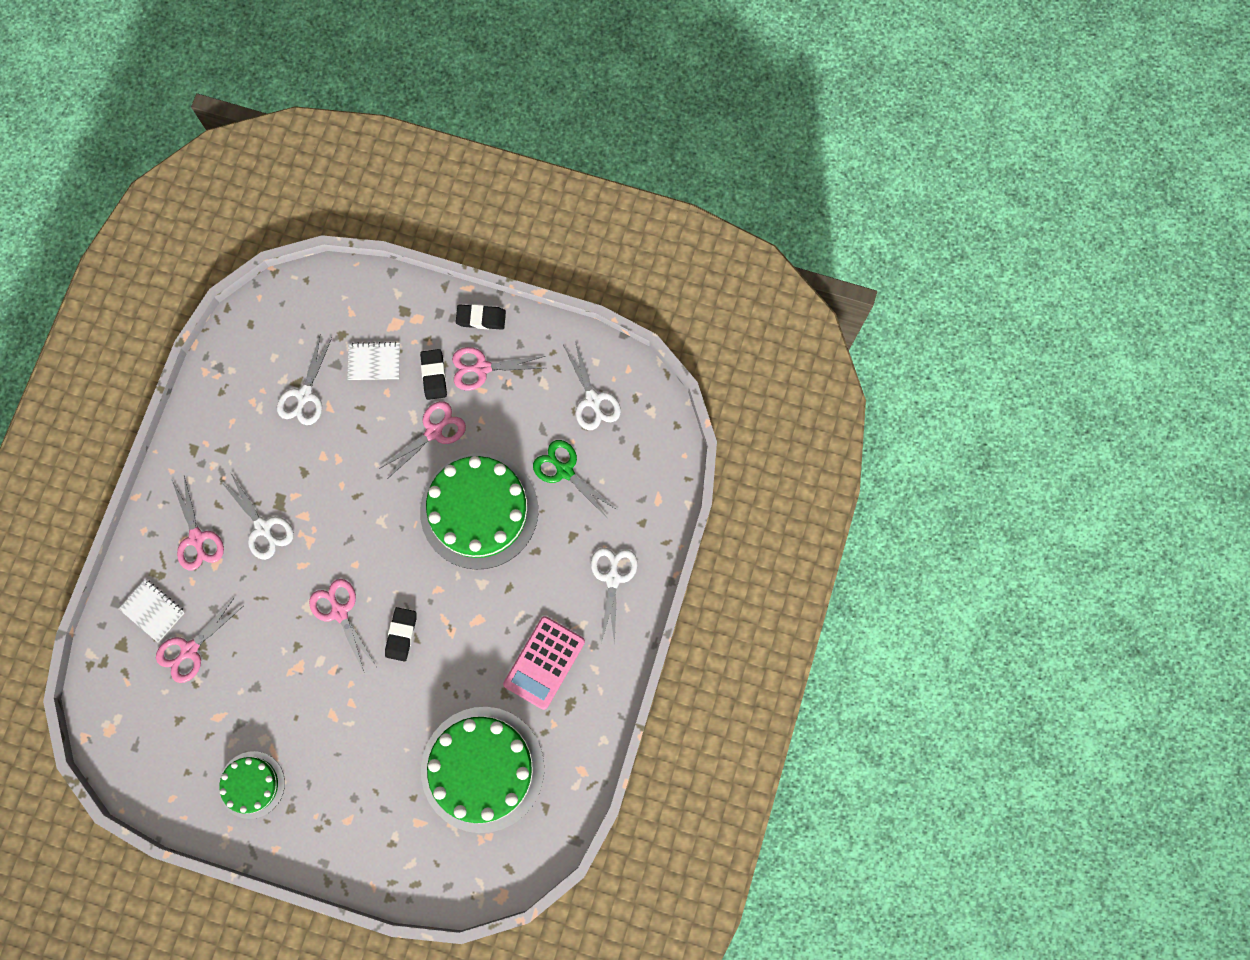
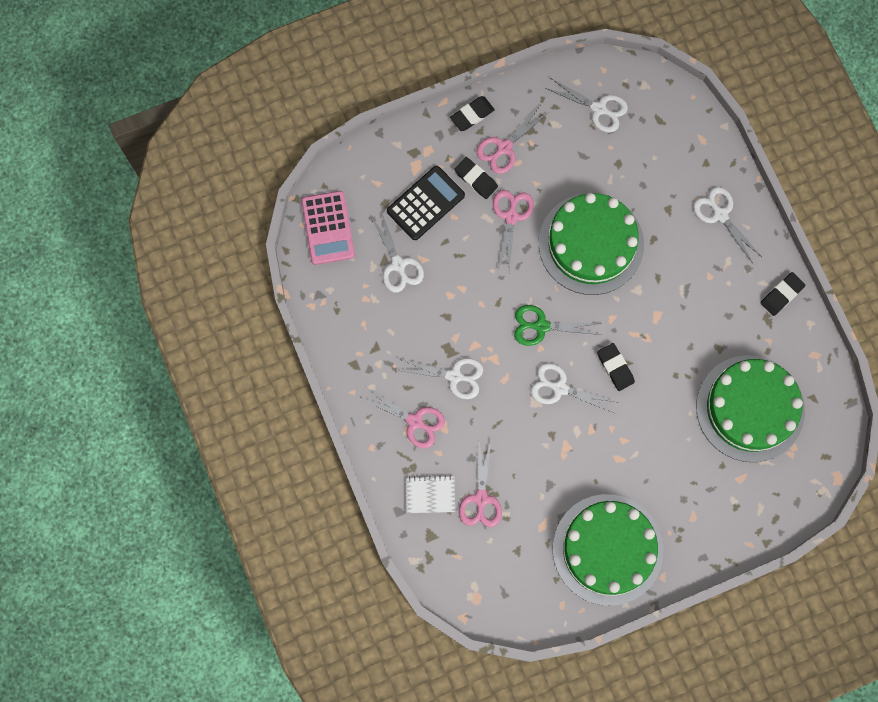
camera: 40 degrees left, 0 degrees up
green cake [219,751,285,819] -> green cake [553,494,663,606], size x1.88
pink scissors [309,579,376,672] -> white scissors [531,363,620,414]
white notebook [347,342,400,380] -> black calculator [387,166,465,240]
pink calculator [503,616,585,710] -> pink calculator moved to [301,191,355,265]
green scissors [533,440,617,519] -> green scissors moved to [514,305,601,346]
none -> black eraser [760,272,805,316]

